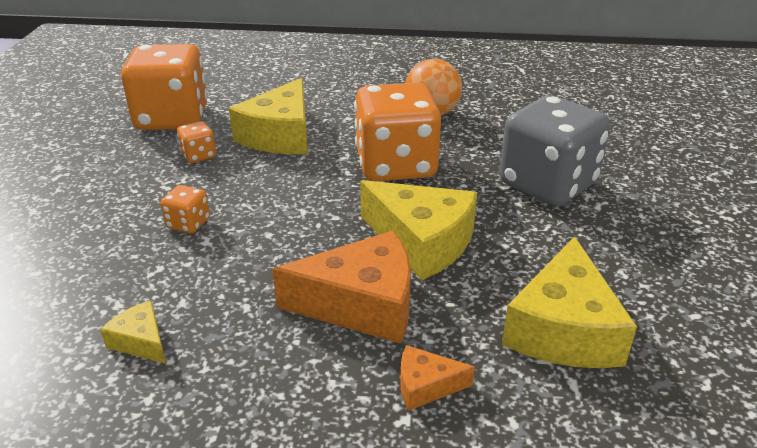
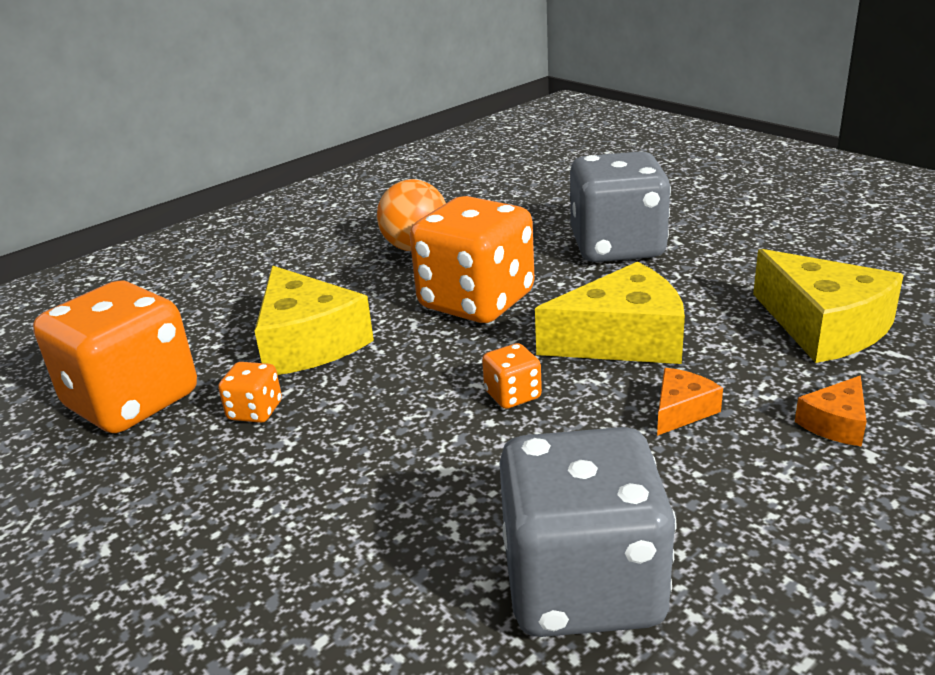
camera: 45 degrees left, 5 degrees down
yellow cheese [100,301,166,364] -> grey dice [499,427,677,637]
orange dice [161,185,210,233] -> orange dice moved to [482,343,542,409]
orange cheese [272,230,411,344] -> orange cheese [657,368,723,436], size x0.48

